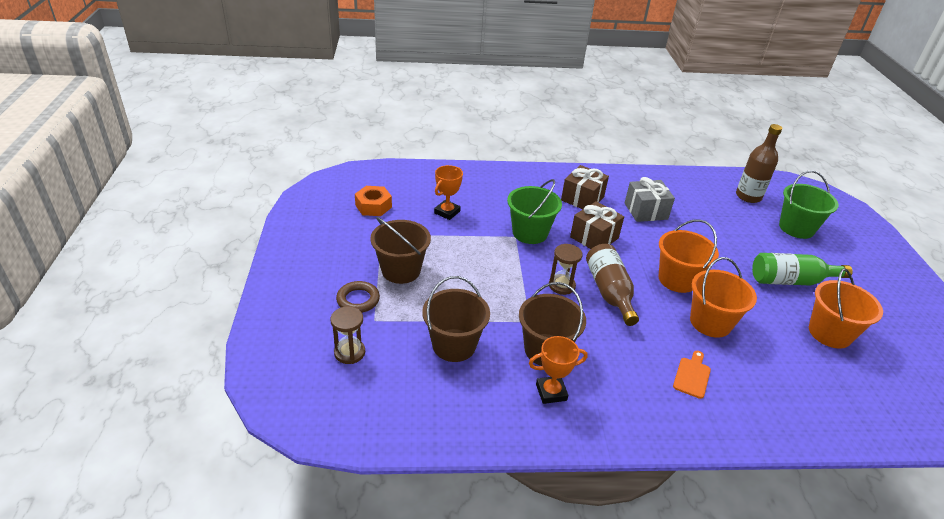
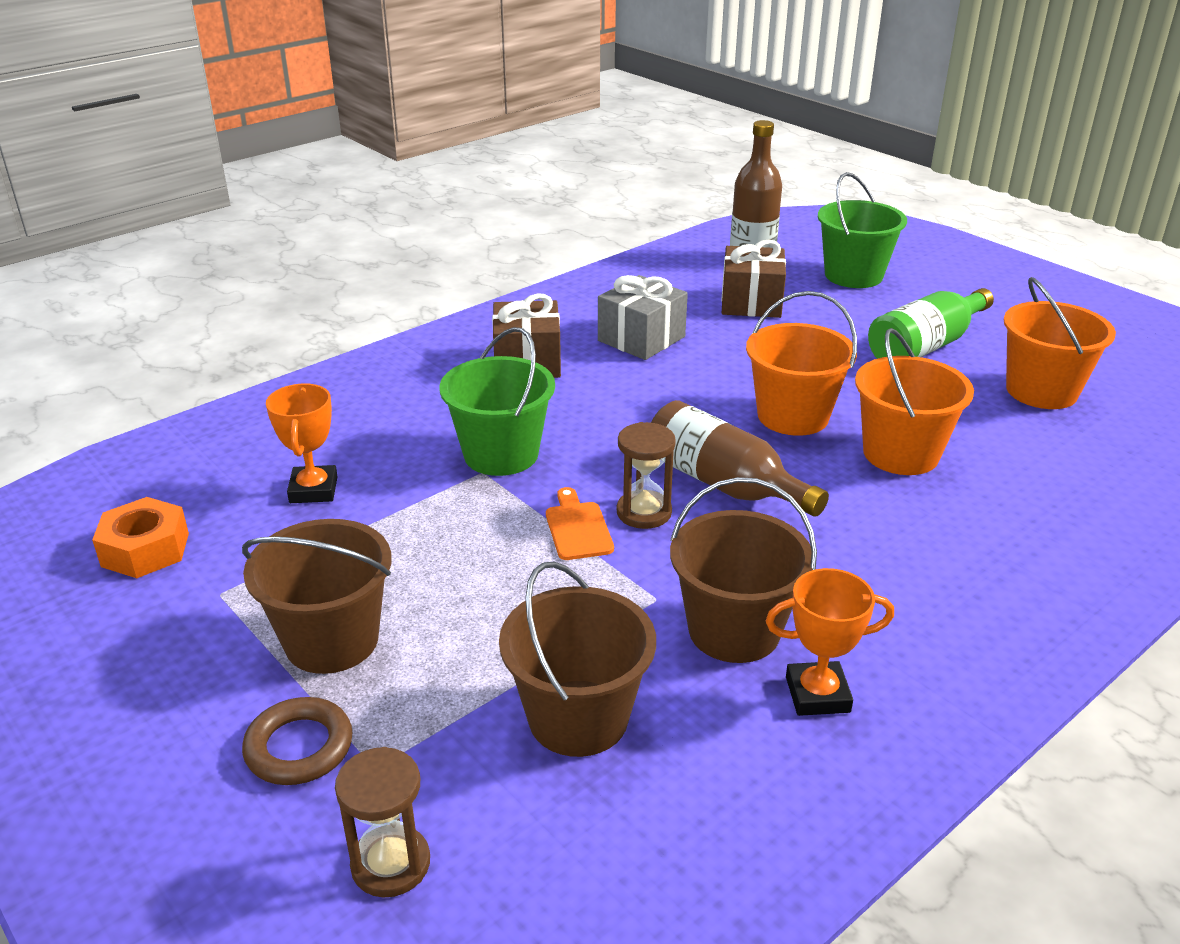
camera: 35 degrees left, 5 degrees down
orange trophy [529,336,588,404] -> orange trophy turned 45 degrees clockwise [766,568,894,716]
brown gift [570,201,624,249] -> brown gift moved to [721,239,786,318]
orange cutting board [673,351,711,399] -> orange cutting board moved to [546,487,614,560]

